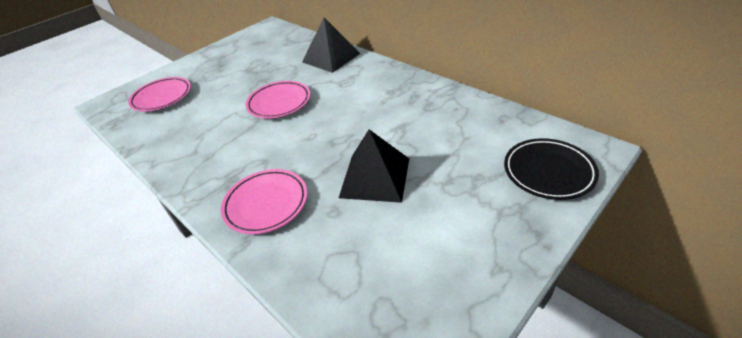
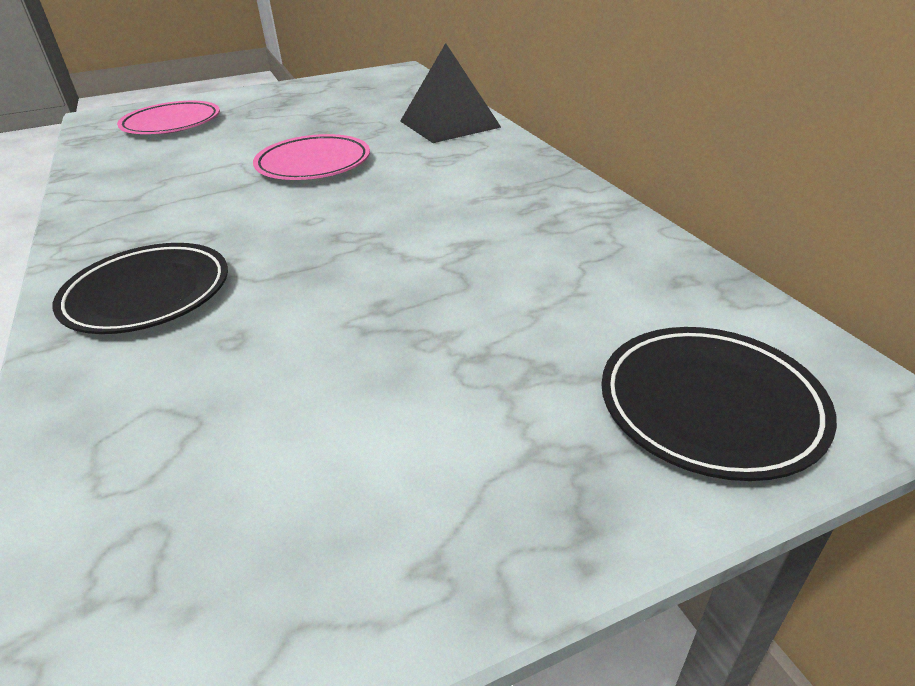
camera: 20 degrees right, 5 degrees down
pink plate [221,169,307,234] -> black plate [53,243,228,334]
black pyramid [339,129,409,203] -> none

